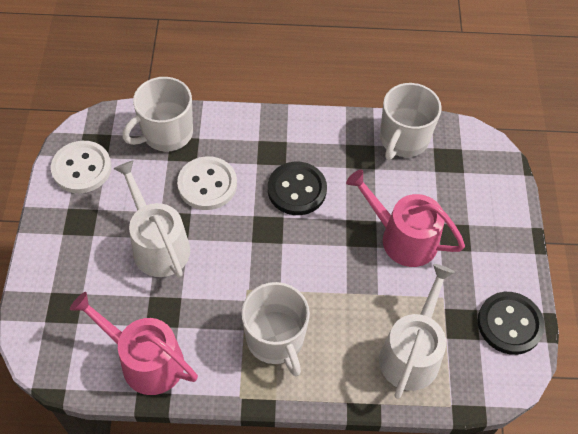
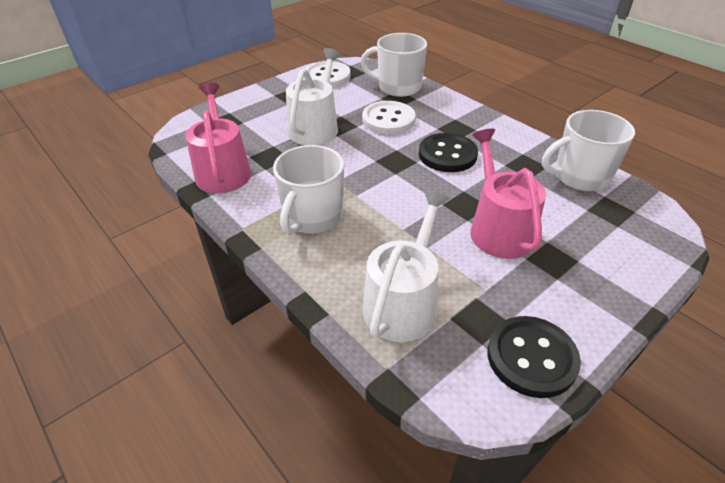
camera: 50 degrees right, 15 degrees down
white watering can [379,264,455,399] -> white watering can turned 45 degrees counterclockwise [363,190,450,342]

